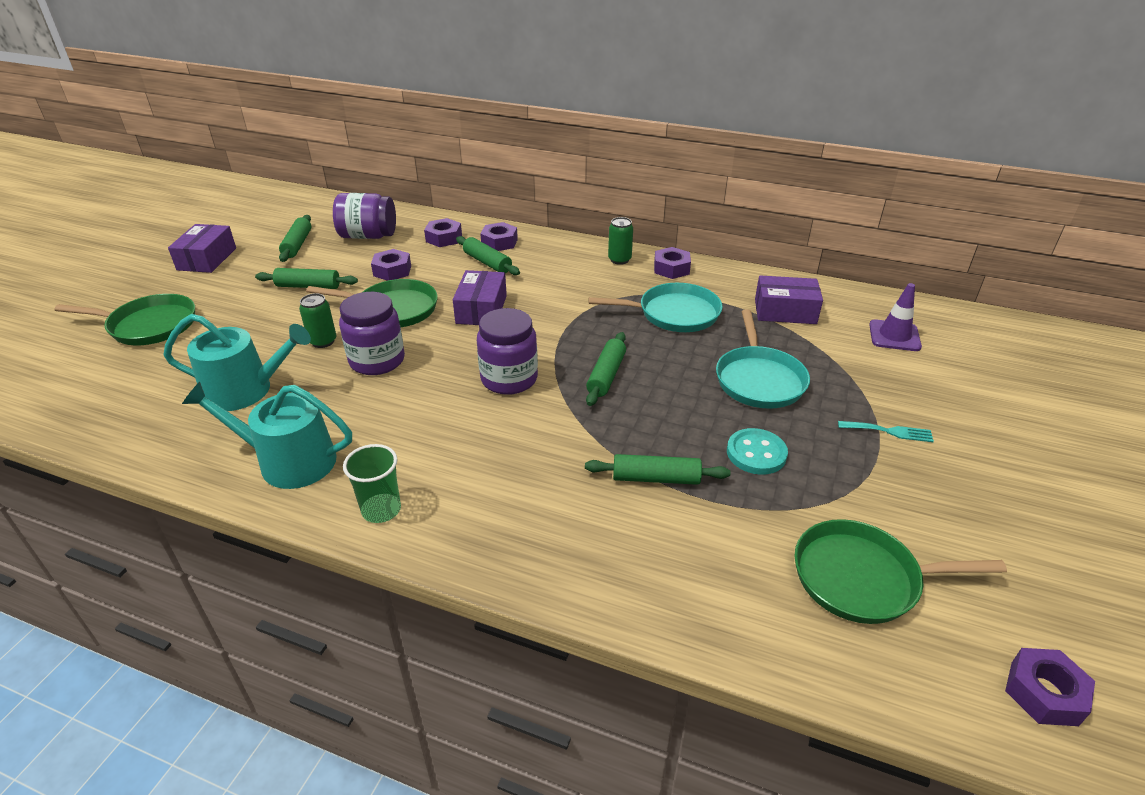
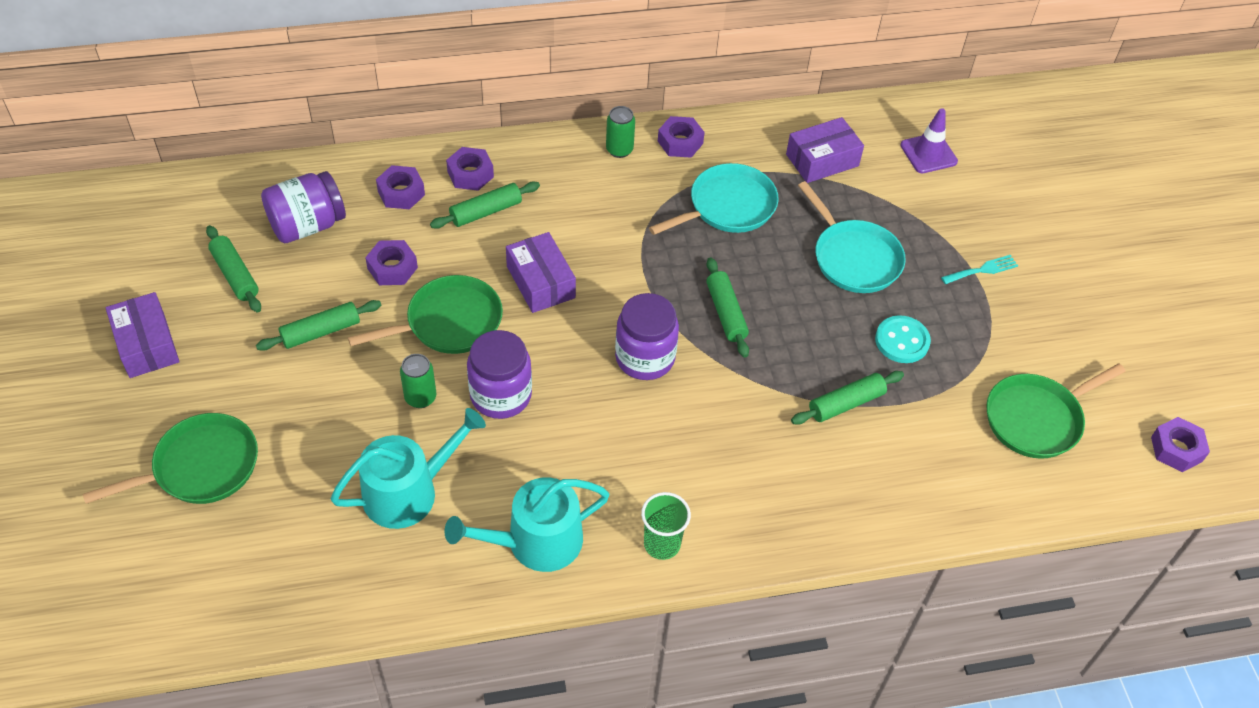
camera: 35 degrees left, 15 degrees up
green rolling pin [456,236,520,275] -> green rolling pin turned 45 degrees counterclockwise [430,181,540,229]

